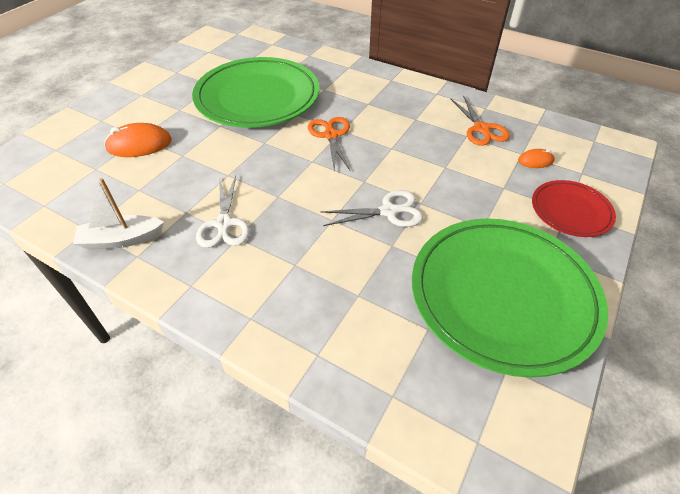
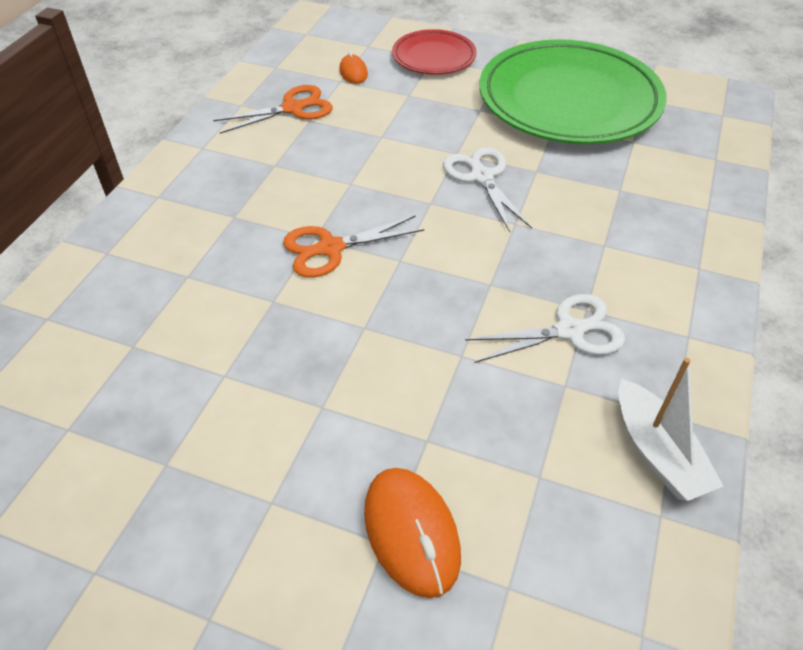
camera: 100 degrees left, 0 degrees up
green plate [192,57,320,128] -> none

